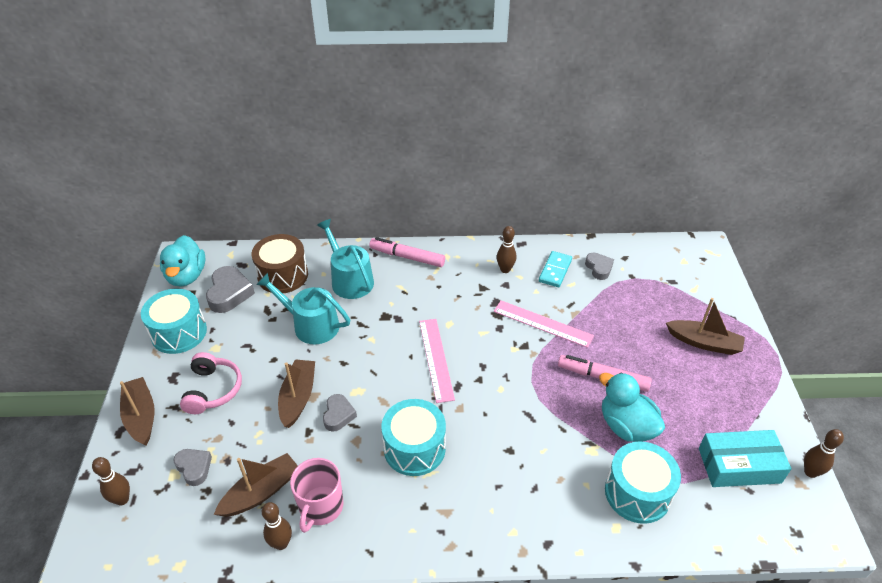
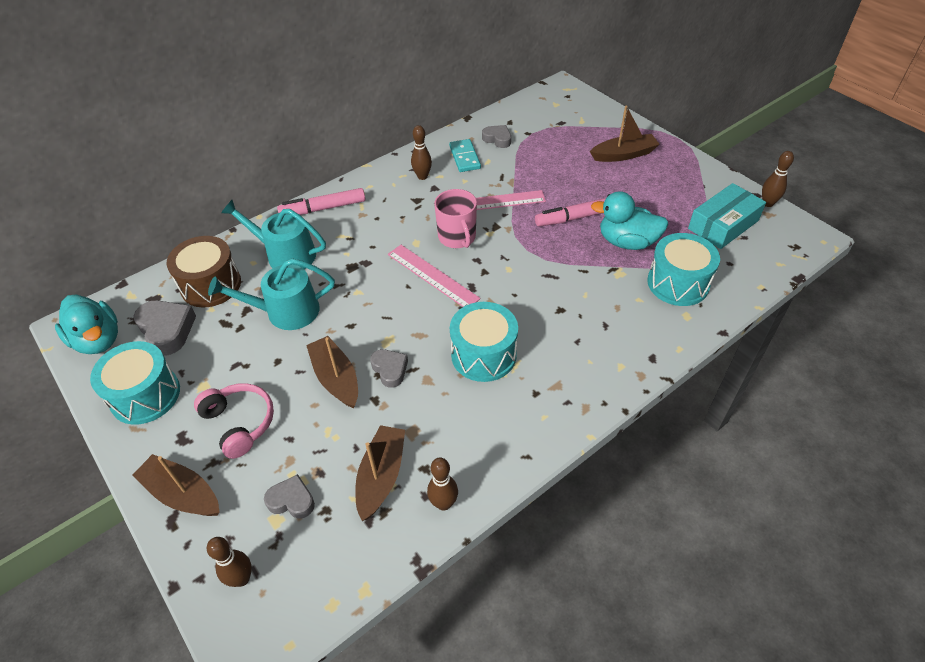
camera: 35 degrees left, 5 degrees up
pink mug [290,458,343,533] -> pink mug moved to [434,189,477,248]

